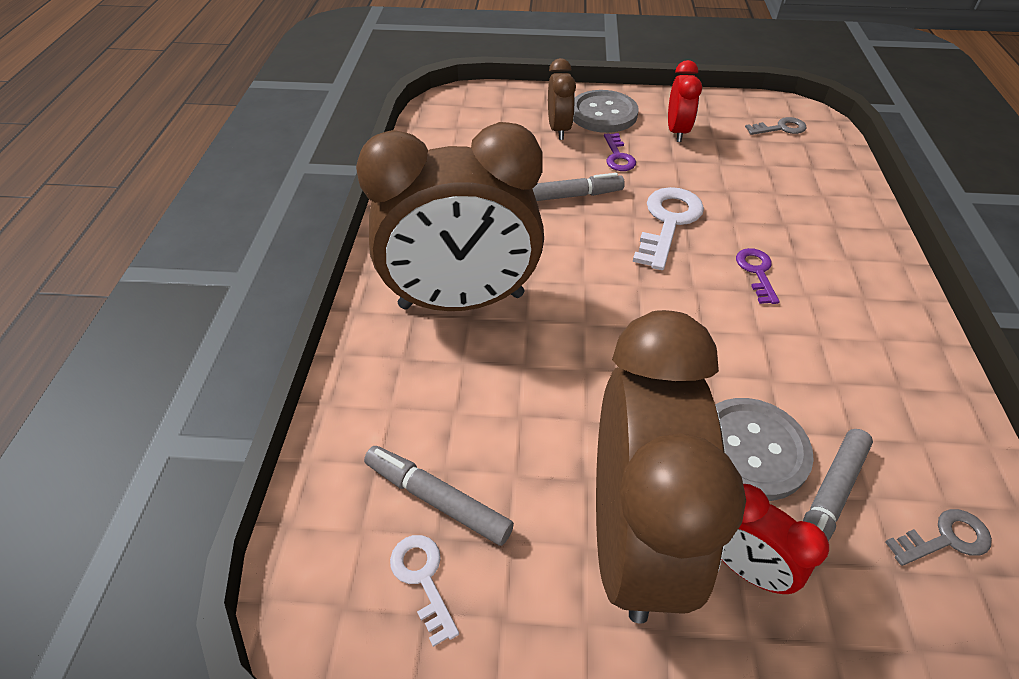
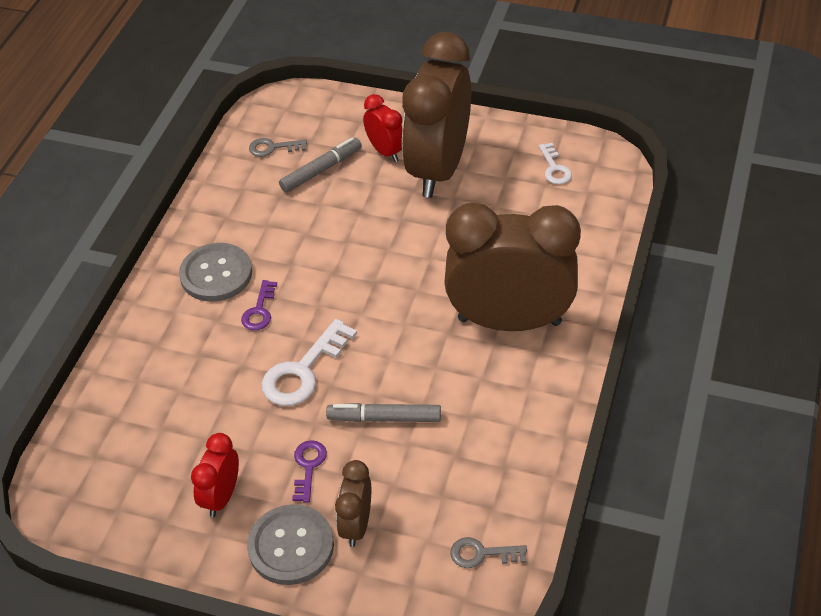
camera: 165 degrees left, 0 degrees up
grey marker [364,446,514,546] -> none
grey button [715,398,814,501] -> grey button moved to [179,243,252,302]
grey key [745,117,807,135] -> grey key moved to [450,537,527,568]

